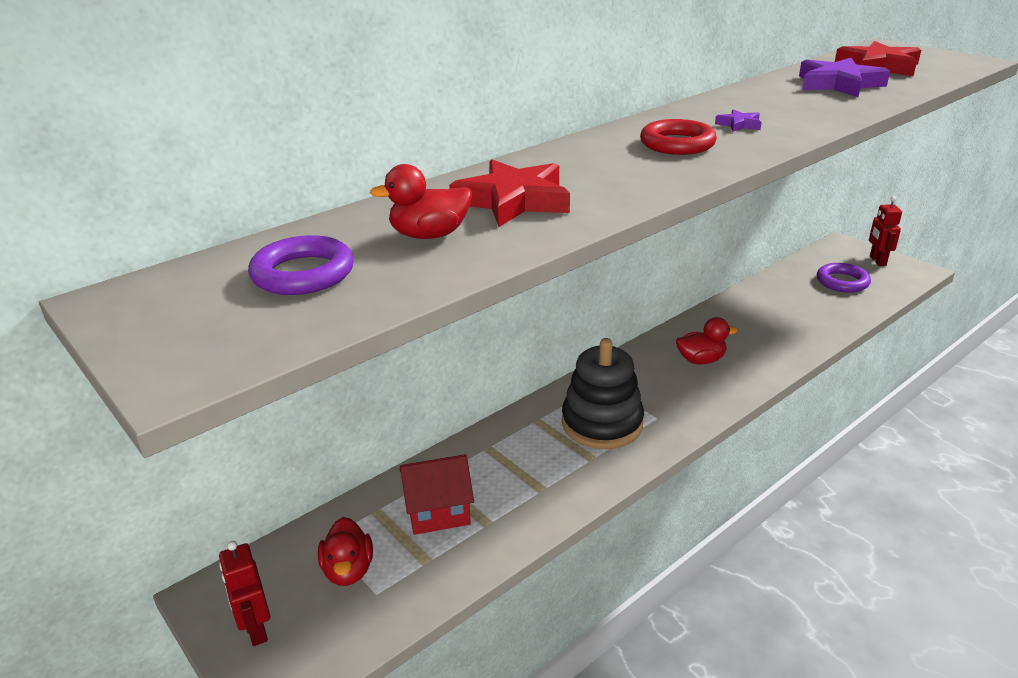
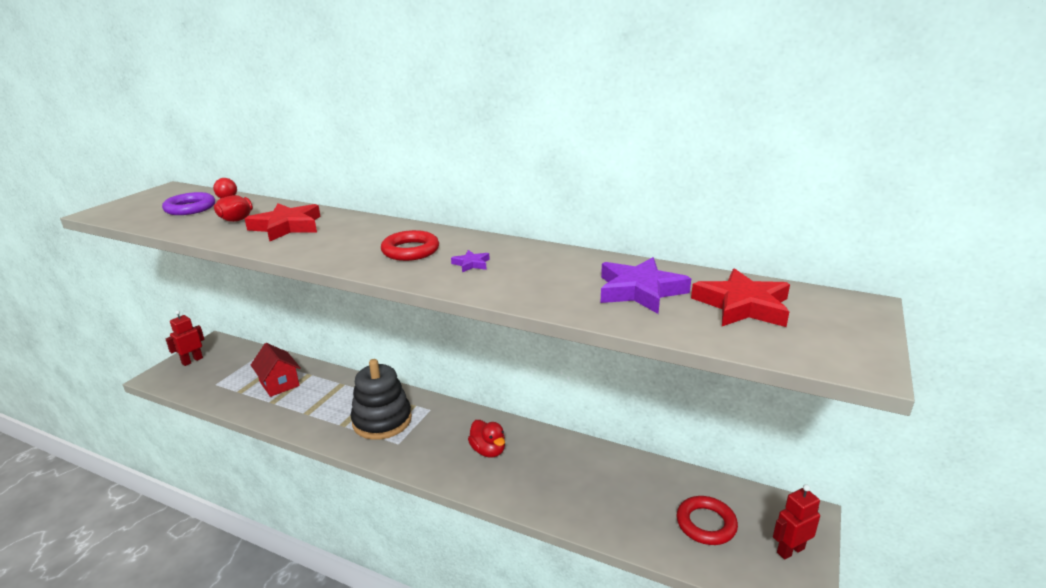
camera: 65 degrees right, 5 degrees down
red duck [318,517,373,586] -> none
purple ring [817,263,871,293] -> red ring [677,496,738,545]

